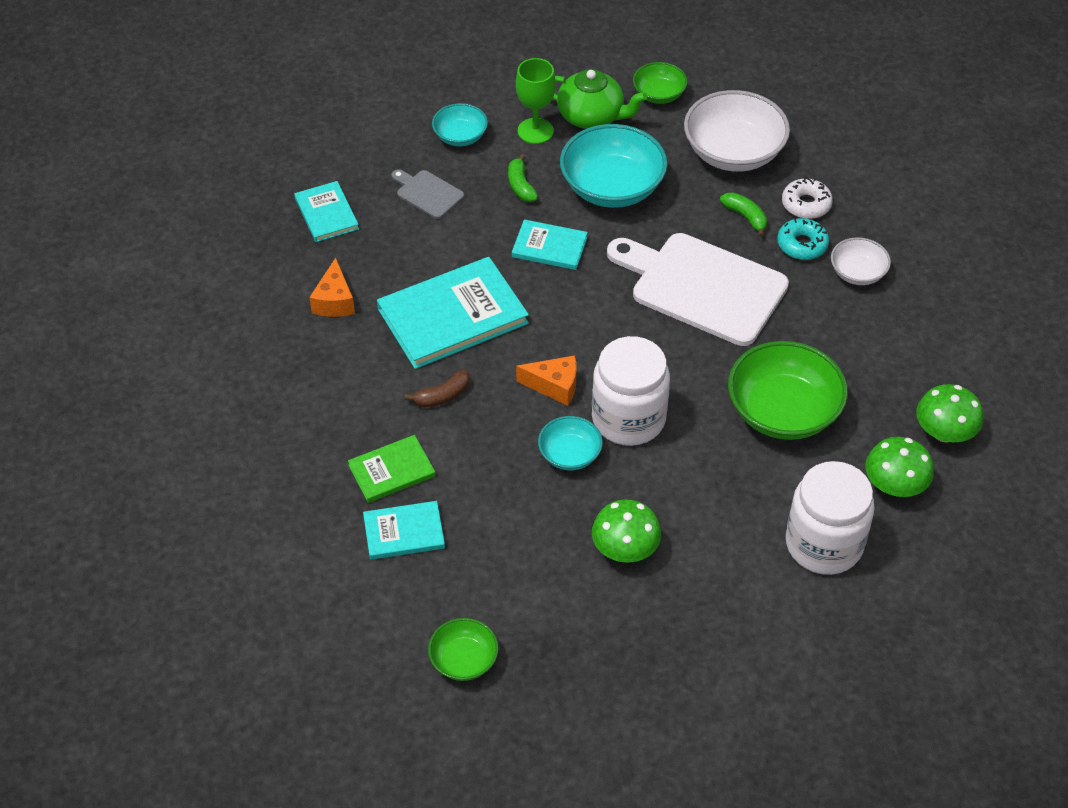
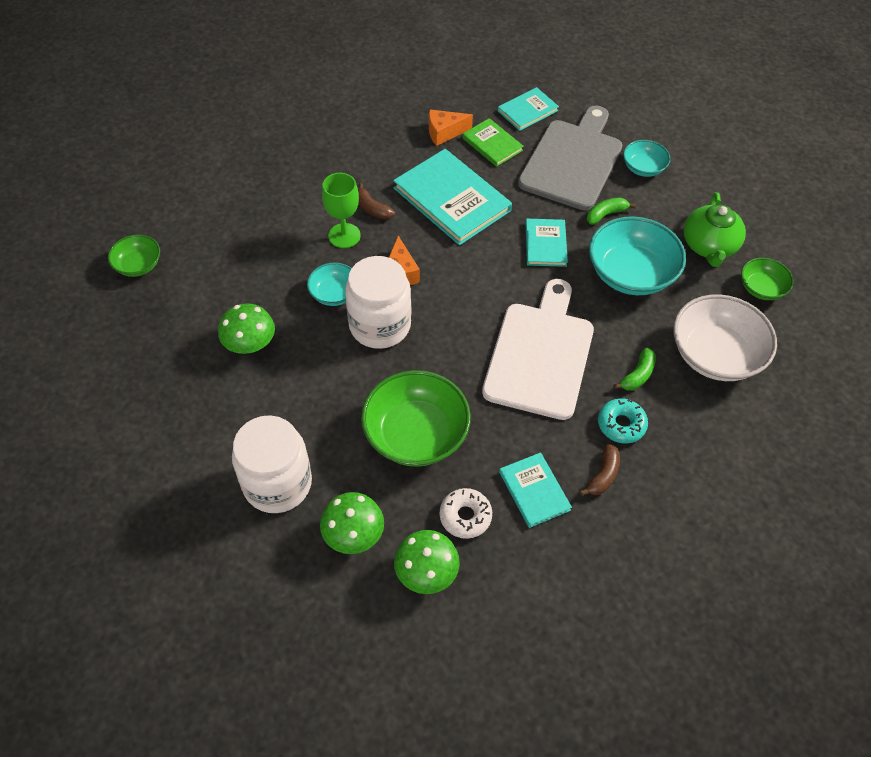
camera: 75 degrees right, 5 degrees up
green book [348,435,436,503] -> green book moved to [462,118,524,167]
turquoise book [363,501,445,560] -> turquoise book moved to [499,452,572,528]
grey cutting board [391,169,464,219] -> grey cutting board [518,105,622,210], size x2.23
green goblet [516,58,556,144] -> green goblet moved to [322,173,361,248]
white donut [782,177,833,219] -> white donut moved to [440,488,492,539]
white bowl [831,237,891,285] -> brown banana [579,444,620,496]

